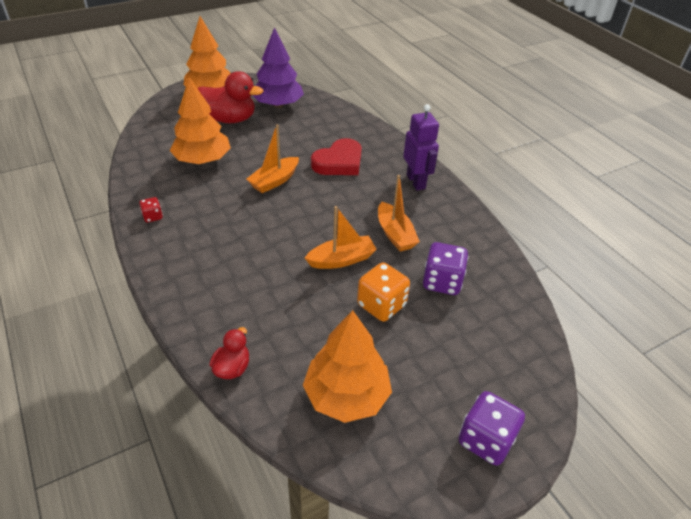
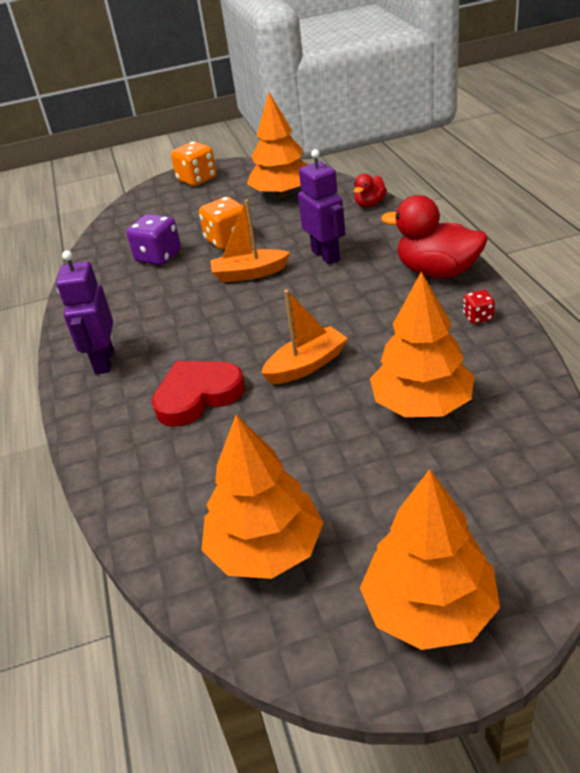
camera: 160 degrees left, 5 degrees down
red duck [197,71,263,123] -> red duck moved to [381,195,488,278]
purple tree [253,27,304,108] -> orange tree [202,415,324,579]
orange boat [378,175,420,251] -> none
purple dice [458,391,525,466] -> orange dice [171,142,216,186]
none -> purple robot [298,149,345,265]

